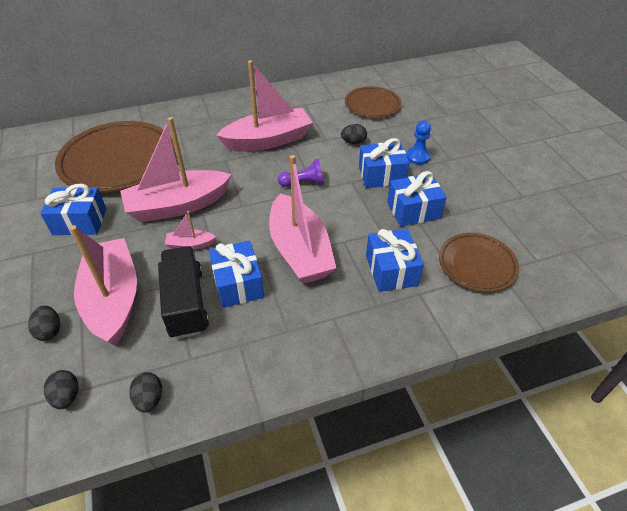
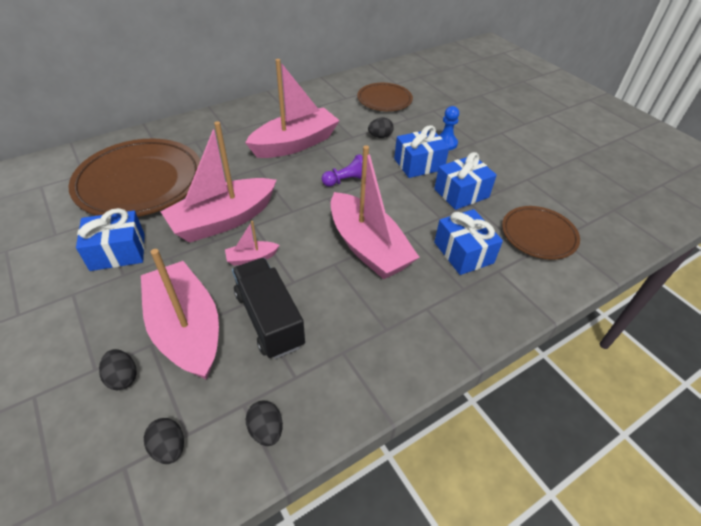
camera: 15 degrees left, 0 degrees up
blue gift [209,240,264,308] -> none

